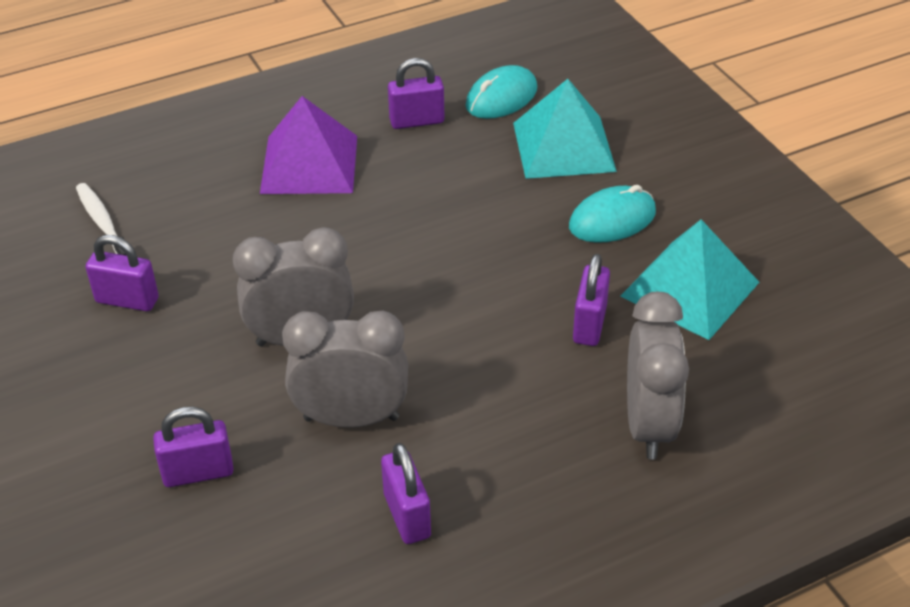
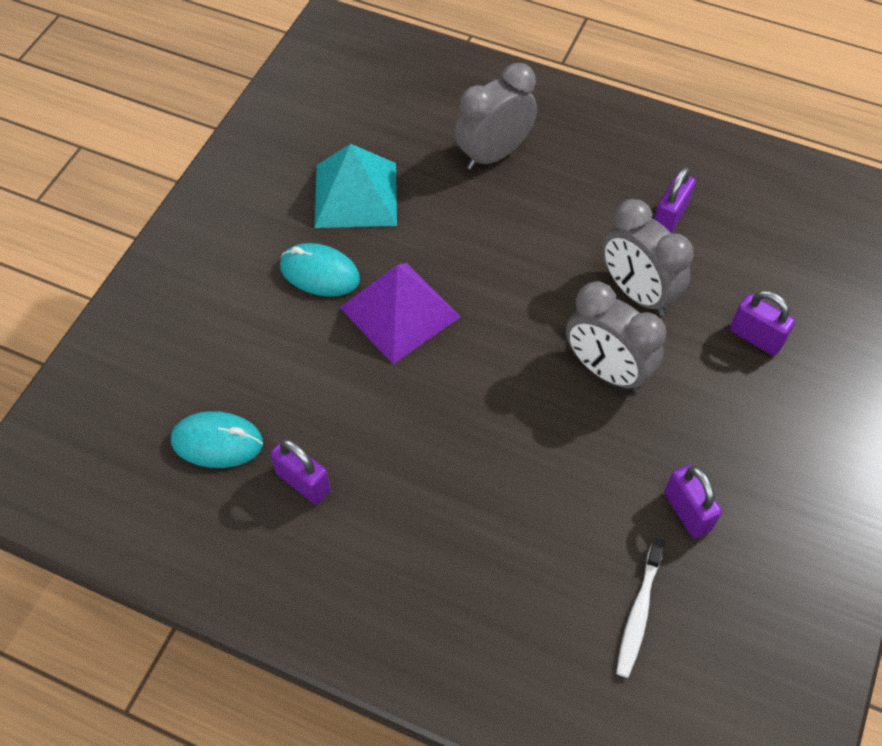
camera: 130 degrees left, 15 degrees up
purple pyramid [260,96,357,194] -> purple pyramid moved to [339,263,461,364]
turquoise pyramid [513,79,617,179] -> none
purple padlock [573,254,610,346] -> none

